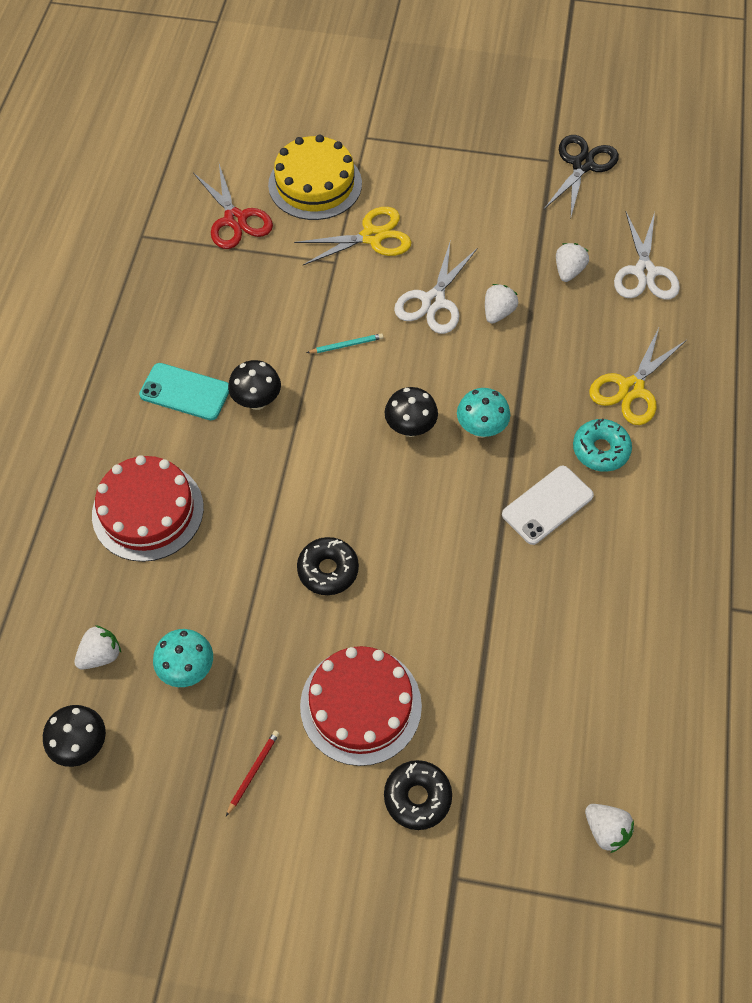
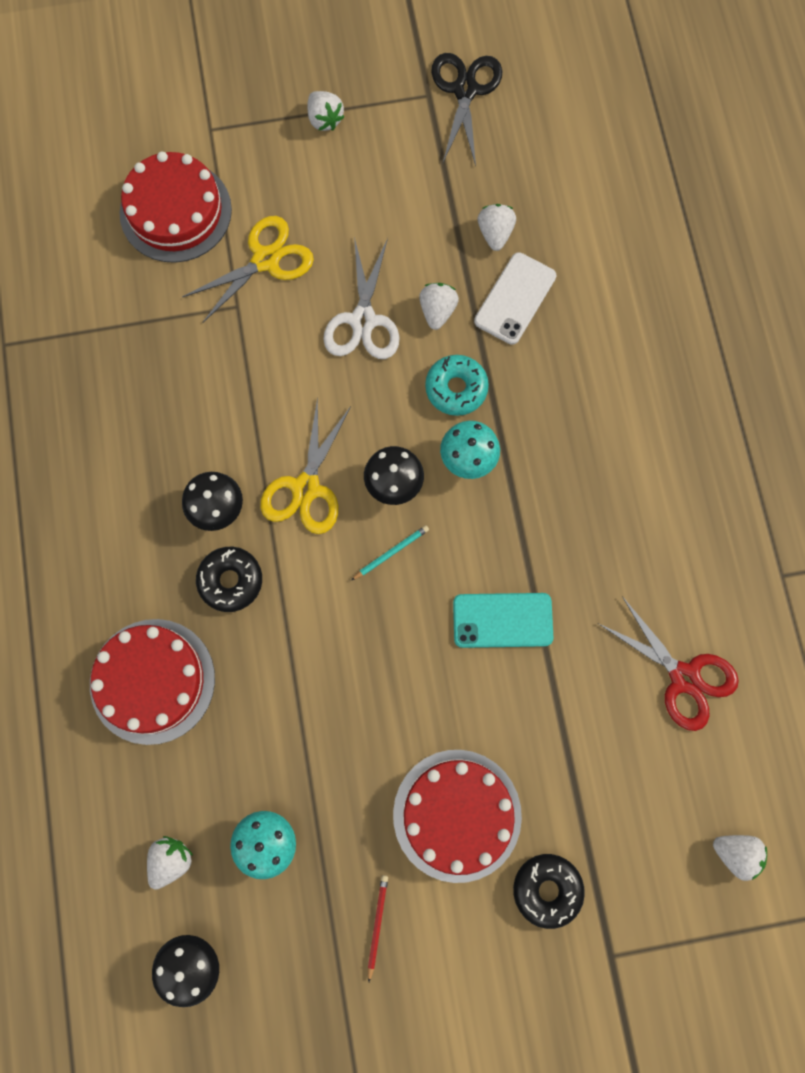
camera: 20 degrees left, 15 degrees up
turquoise phone [139,363,229,420] -> turquoise phone moved to [453,593,553,648]
red scissors [193,164,273,249] -> red scissors moved to [598,596,739,731]
yellow cake [268,135,362,220] -> red cake [119,151,232,263]
black donut [297,537,359,595] -> black donut moved to [196,547,262,612]
turquoise pencil [307,333,383,353] -> turquoise pencil moved to [351,525,429,580]
white phone [502,466,594,545] -> white phone moved to [474,252,557,345]
turquoise donut [573,418,632,472] -> turquoise donut moved to [425,355,489,416]
yellow scissors [589,328,687,425] -> yellow scissors moved to [260,397,351,534]
white scissors [614,212,680,300] -> none
none -> white strawberry [307,91,345,131]

